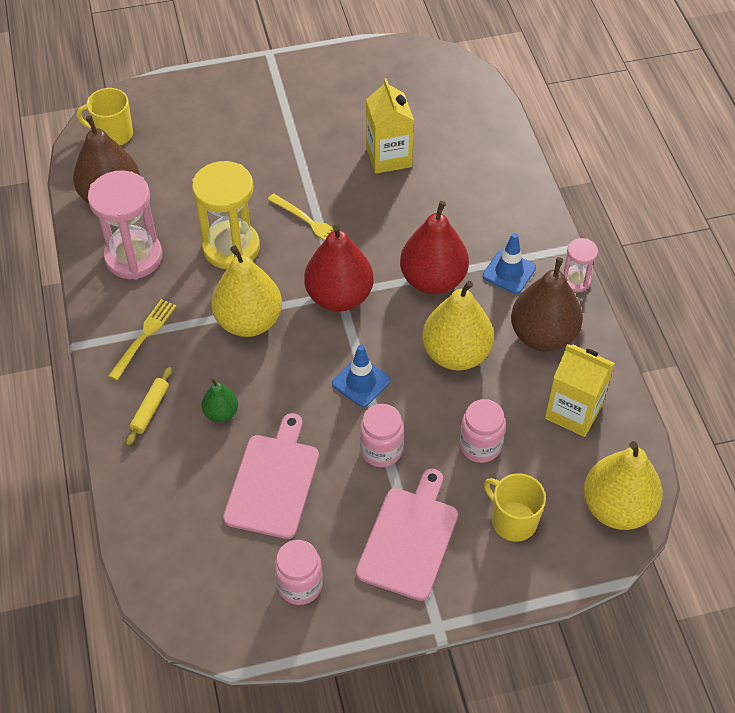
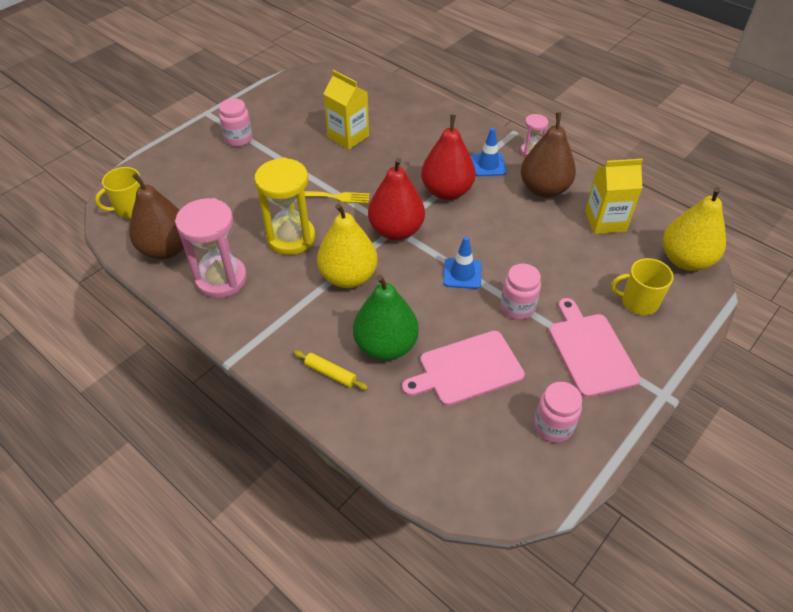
camera: 35 degrees left, 5 degrees down
yellow fork [109,299,176,380] -> none
yellow rolling pin [126,367,172,446] -> yellow rolling pin turned 45 degrees counterclockwise [293,350,368,390]
green pear [202,379,238,422] -> green pear [353,275,419,361], size x2.01
pink cutting board [223,413,319,539] -> pink cutting board turned 90 degrees counterclockwise [402,331,525,406]
yellow pear [422,281,494,370] -> none
pink jar [460,399,506,463] -> pink jar moved to [219,98,253,147]

